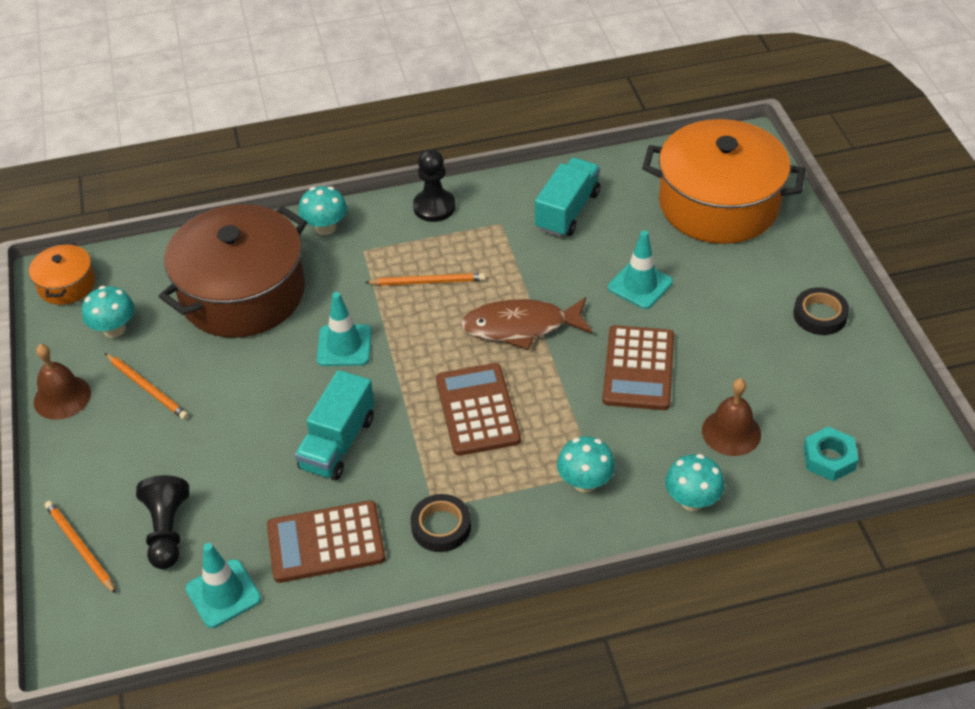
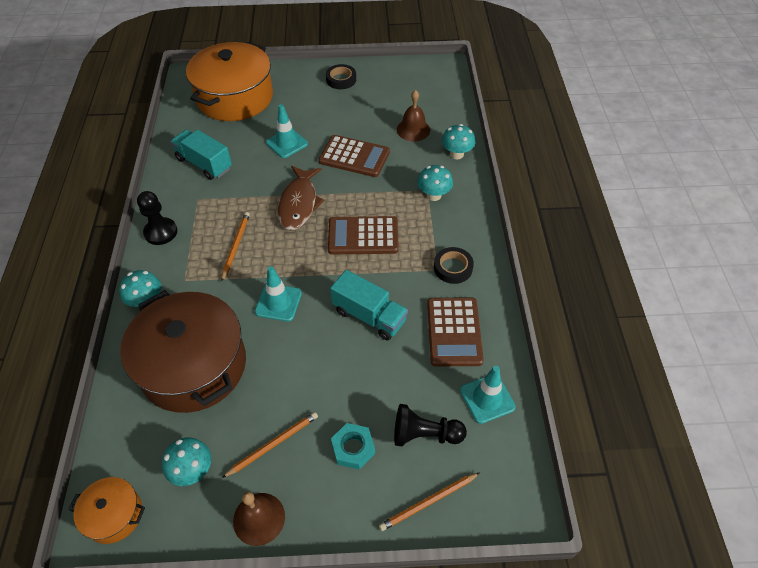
camera: 80 degrees left, 5 degrees up
turquoise nut [803,427,858,481] -> turquoise nut moved to [331,423,375,470]

